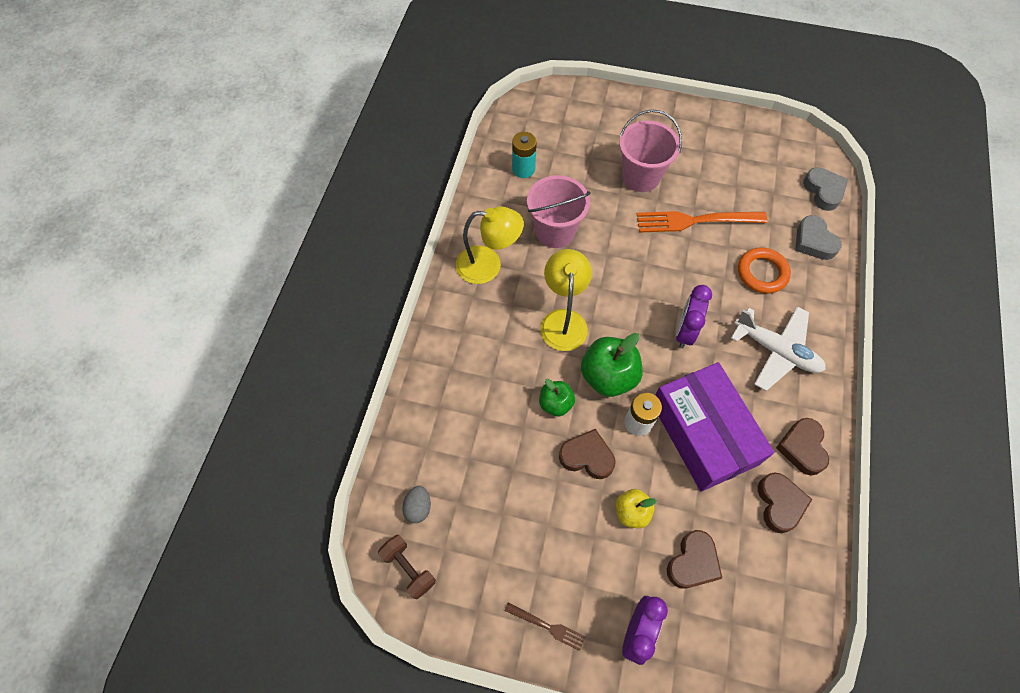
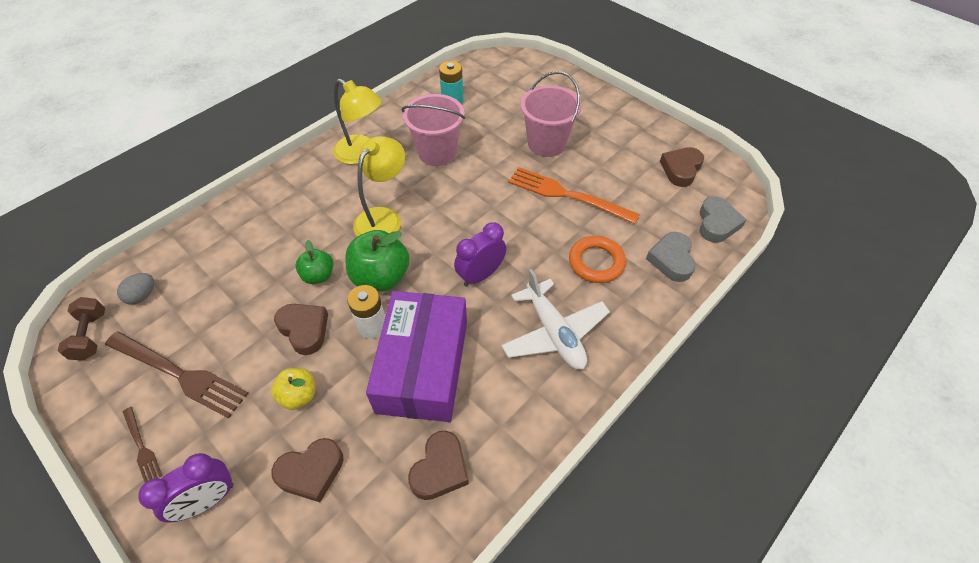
camera: 30 degrees right, 10 degrees down
brown heart [776,418,829,476] -> brown heart moved to [660,147,704,187]
none -> brown fork [105,331,248,418]

